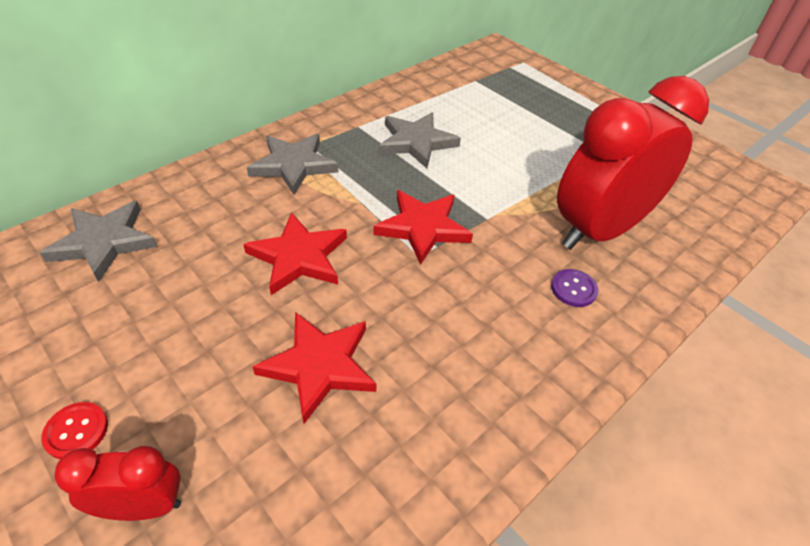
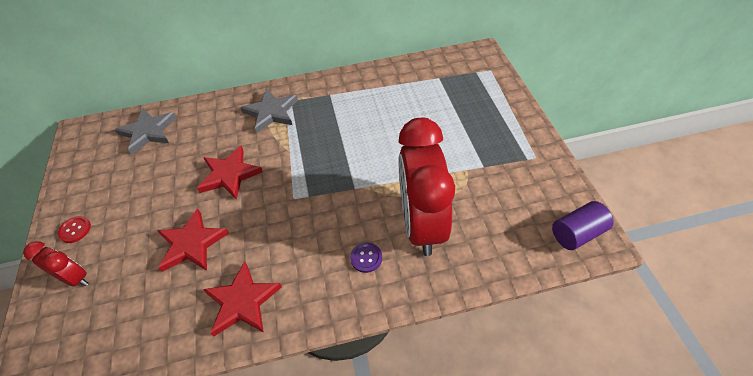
camera: 35 degrees right, 5 degrees up
red star [373,190,473,265] -> red star moved to [203,261,282,336]
grey star [379,112,461,168] -> none
red clock [557,76,709,250] -> red clock turned 90 degrees counterclockwise [399,118,455,256]
none -> purple cylinder [552,201,614,250]

